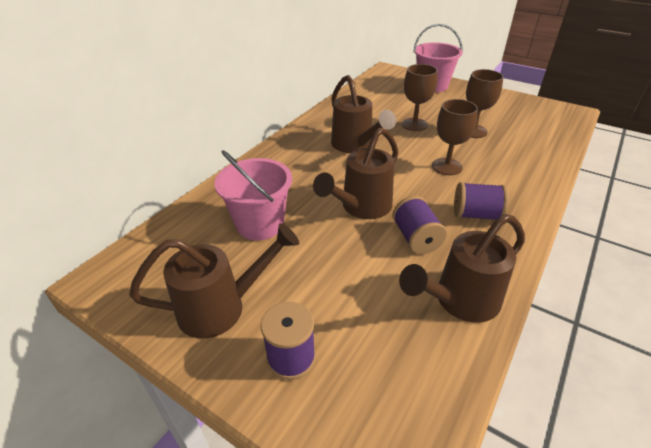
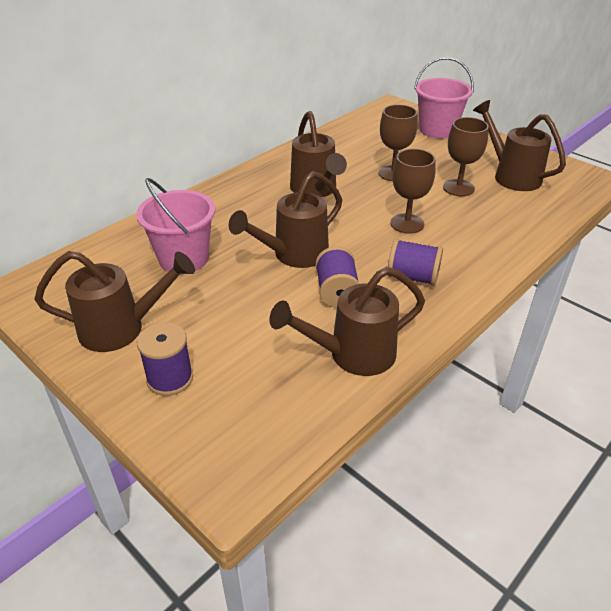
camera: 10 degrees right, 0 degrees up
none -> brown watering can [473,100,566,191]

